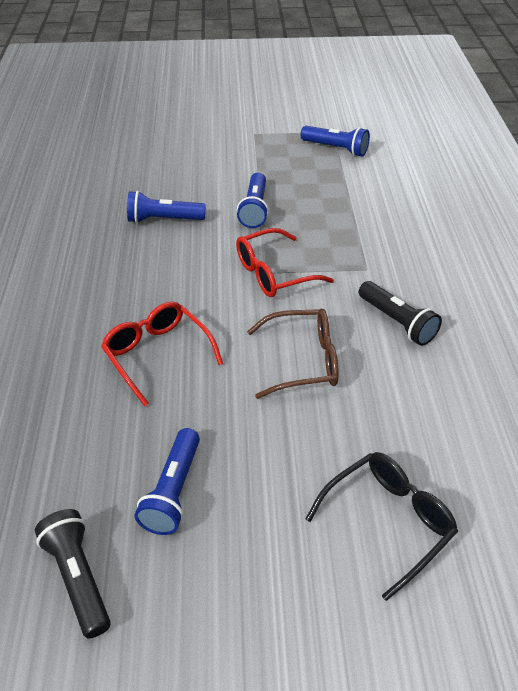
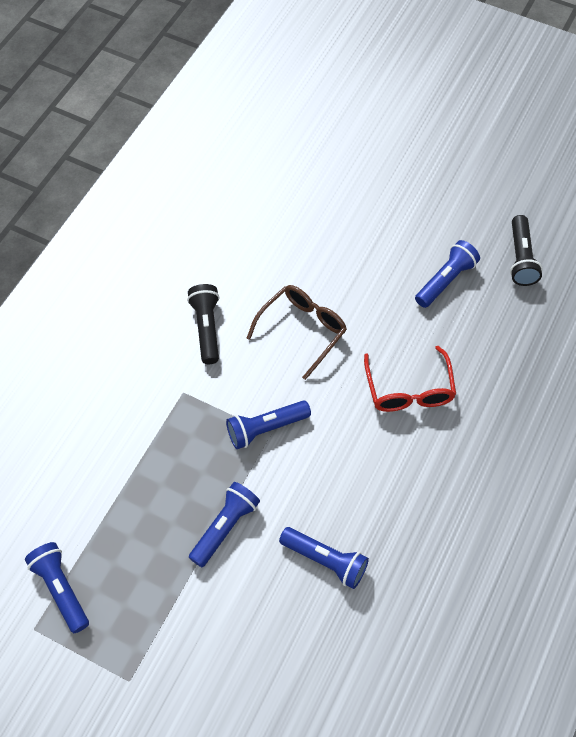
camera: 150 degrees left, 15 degrees up
red glasses [236,228,334,297] -> blue flashlight [226,401,311,449]
brown glasses [247,309,339,399] -> brown glasses turned 105 degrees clockwise [247,285,347,380]
black glasses [305,452,458,601] -> none

